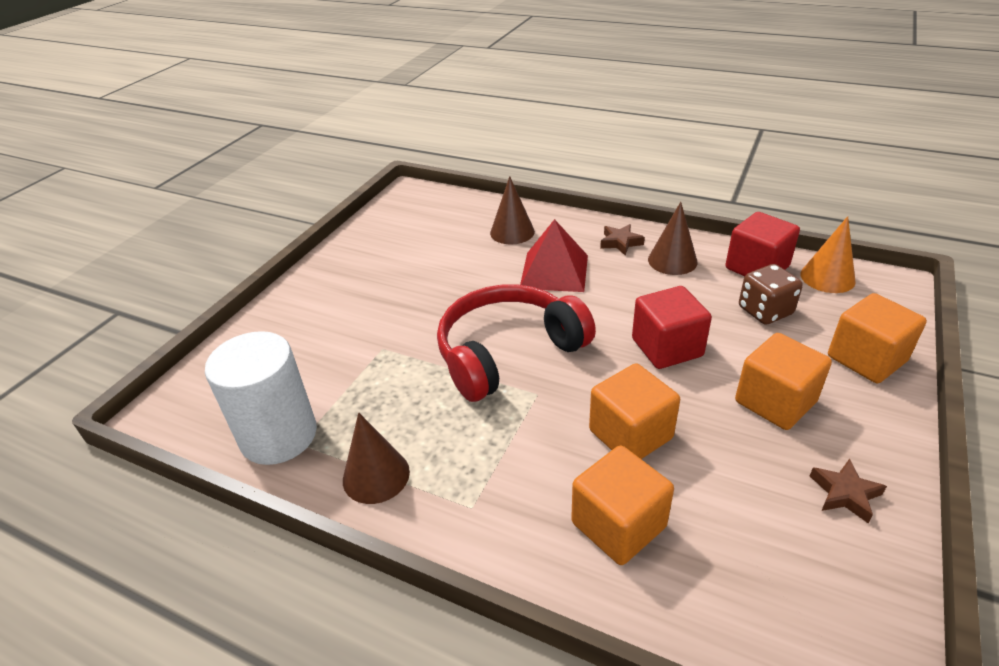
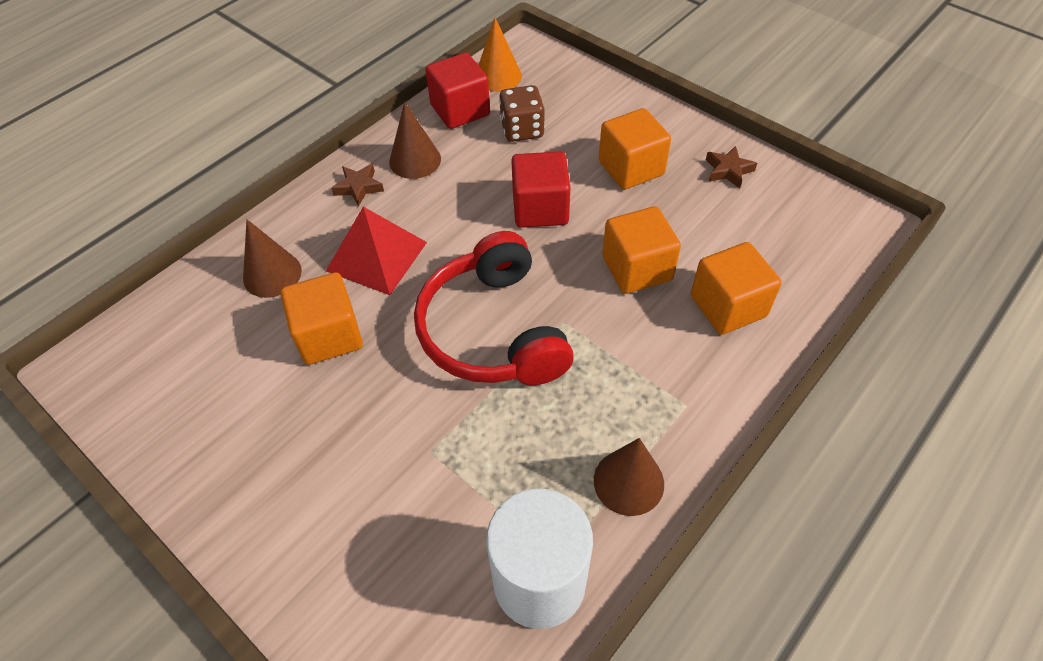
camera: 75 degrees left, 15 degrees up
orange cube [828,293,927,383] -> orange cube moved to [281,272,363,365]

